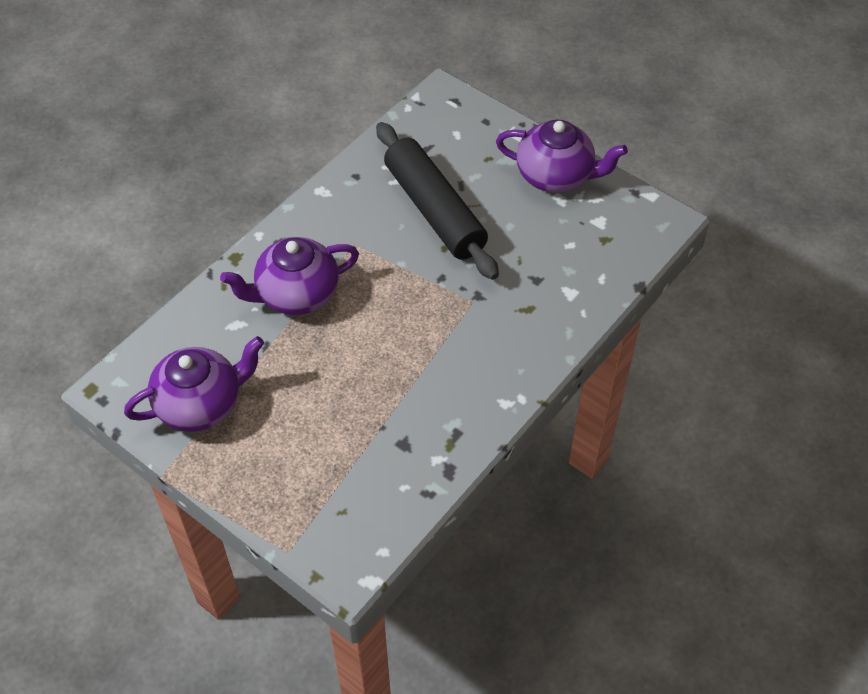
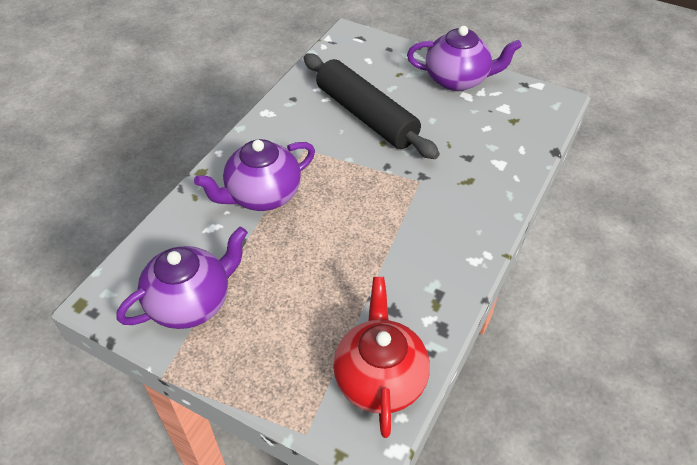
camera: 10 degrees left, 5 degrees down
none -> red teapot [333,277,430,438]

